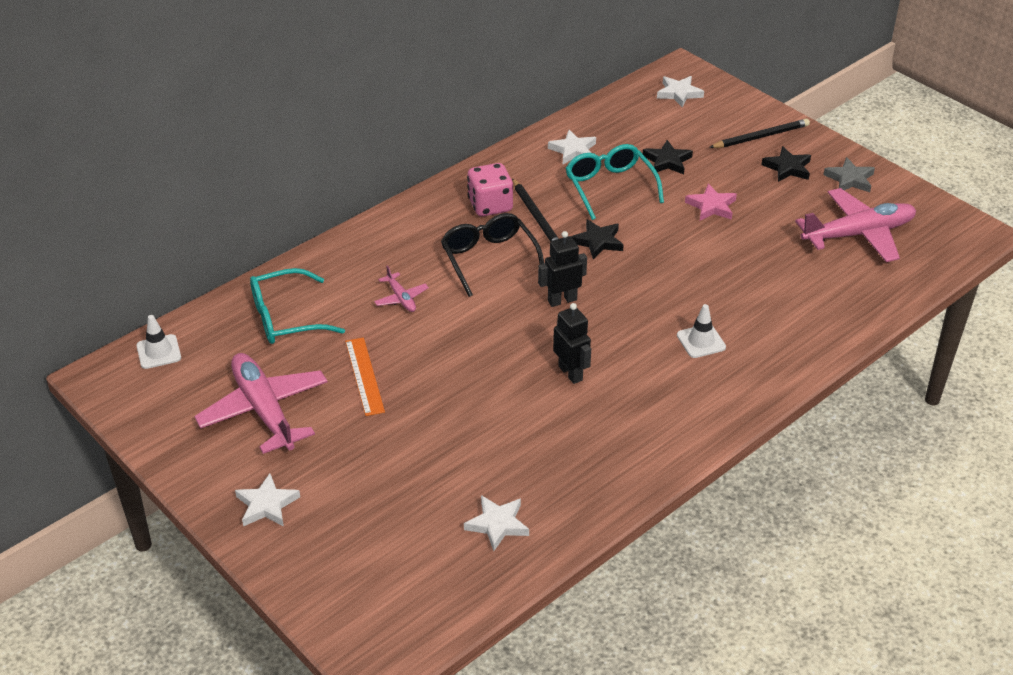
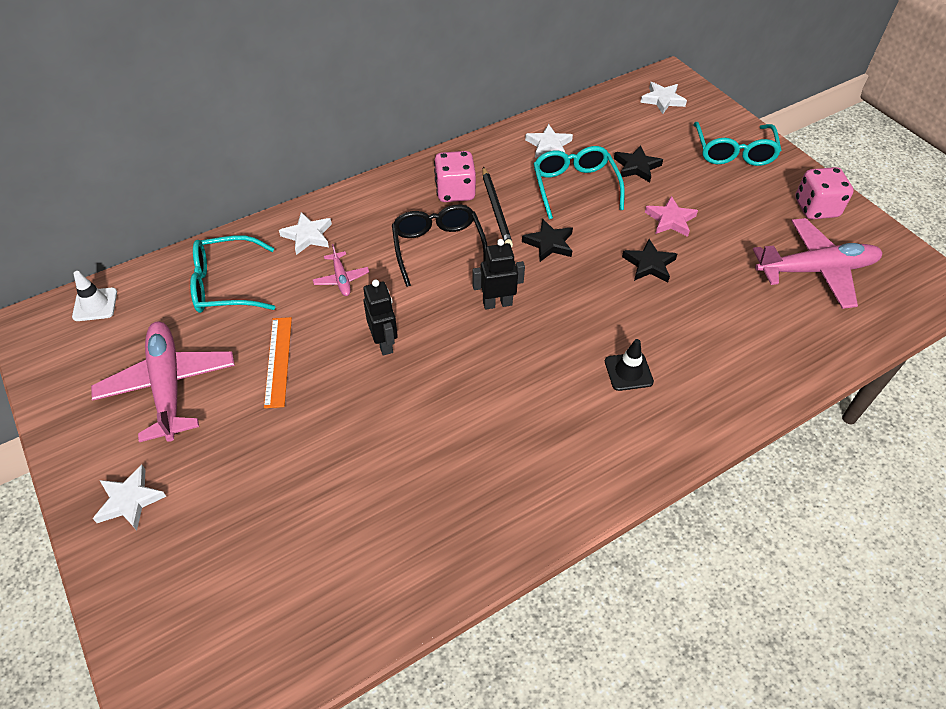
camera: 10 degrees right, 10 degrees up
white star [464,495,529,551] -> white star moved to [279,212,332,255]
black robot [553,303,591,384] -> black robot moved to [363,279,398,356]
white traffic cone [677,304,726,358] -> black traffic cone [605,339,654,391]
black pencil [709,119,810,148] -> turquoise glasses [693,122,782,166]
black star [761,146,811,182] -> black star moved to [622,239,677,282]
grey star [823,157,875,192] -> pink dice [795,167,854,219]

